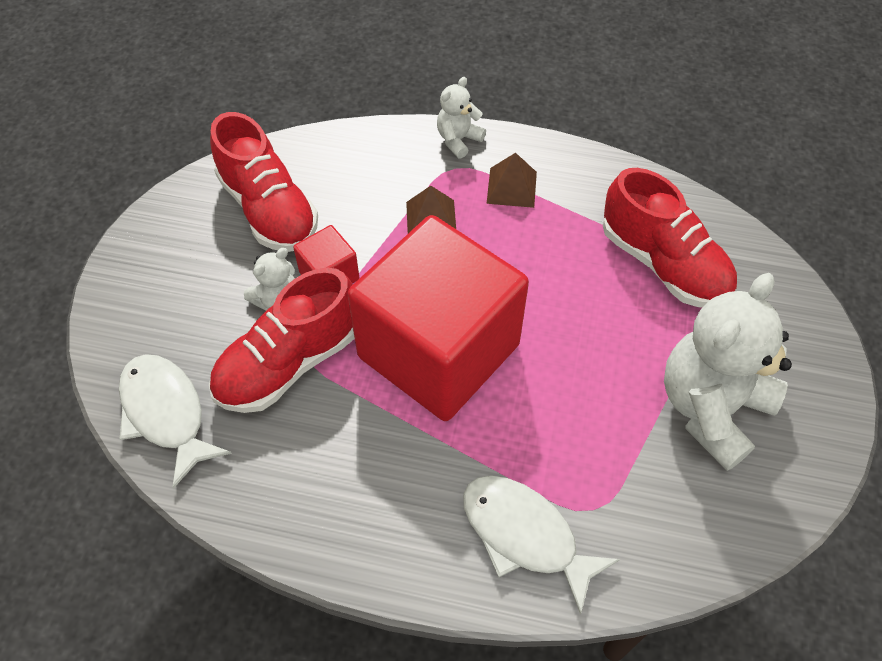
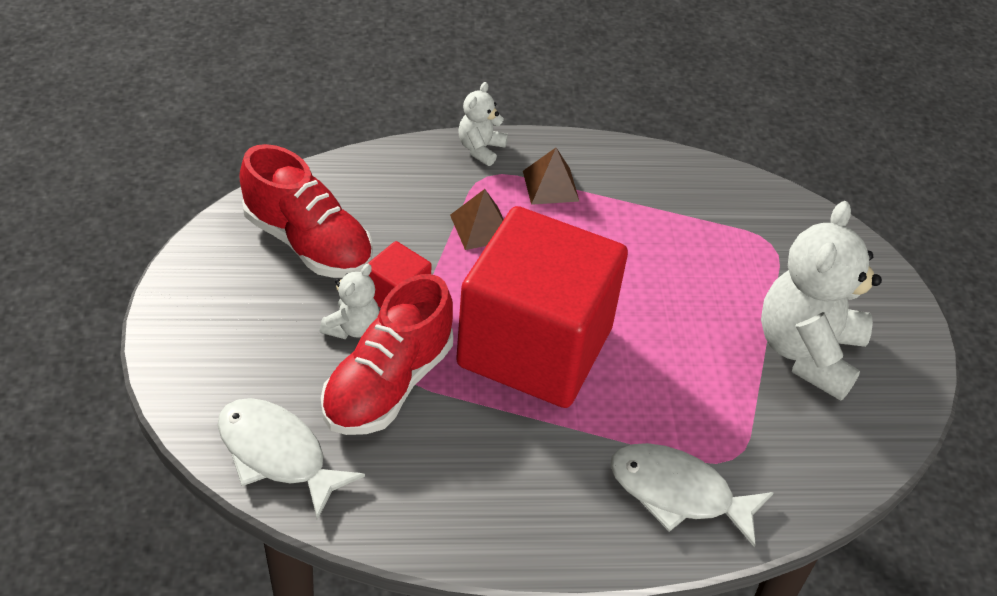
camera: 20 degrees left, 10 degrees down
red shoe [603,168,737,308] -> none

